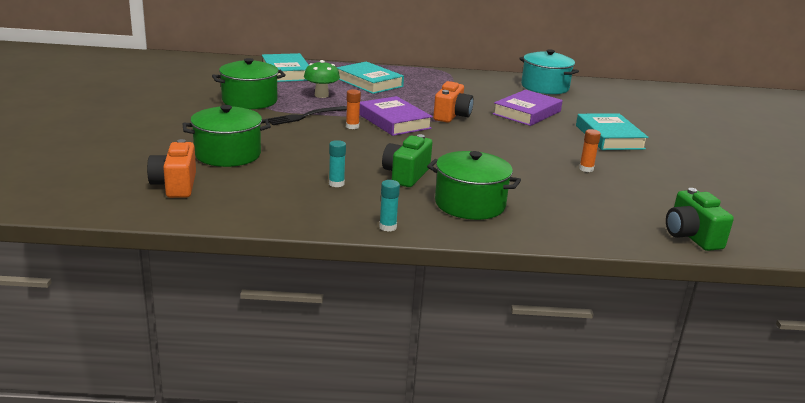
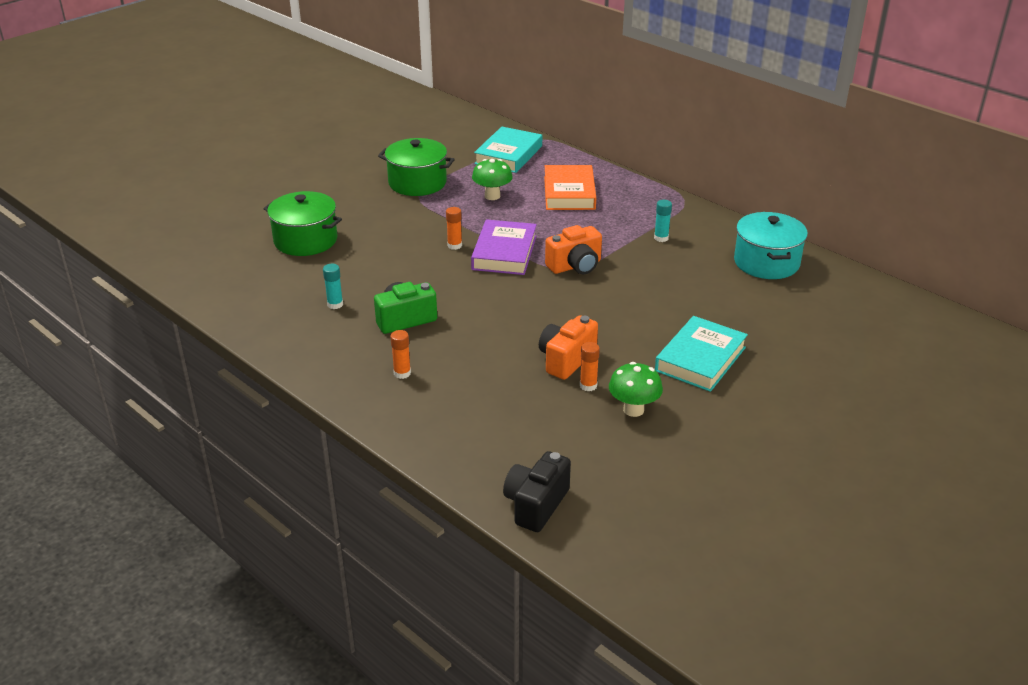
camera: 45 degrees right, 10 degrees up
orange camera [147,139,196,198] -> orange camera moved to [539,315,598,380]
black fork [268,106,347,125] -> none
turquoise book [336,61,404,94] -> orange book [544,165,596,210]
turquoise glue stick [379,180,400,231] -> turquoise glue stick moved to [654,200,672,242]
green pot [427,151,521,220] -> orange glue stick [390,330,411,379]
purple book [493,90,563,126] -> none
green camera [666,188,734,251] -> black camera [503,451,571,532]
none -> green mushroom [609,362,663,417]

